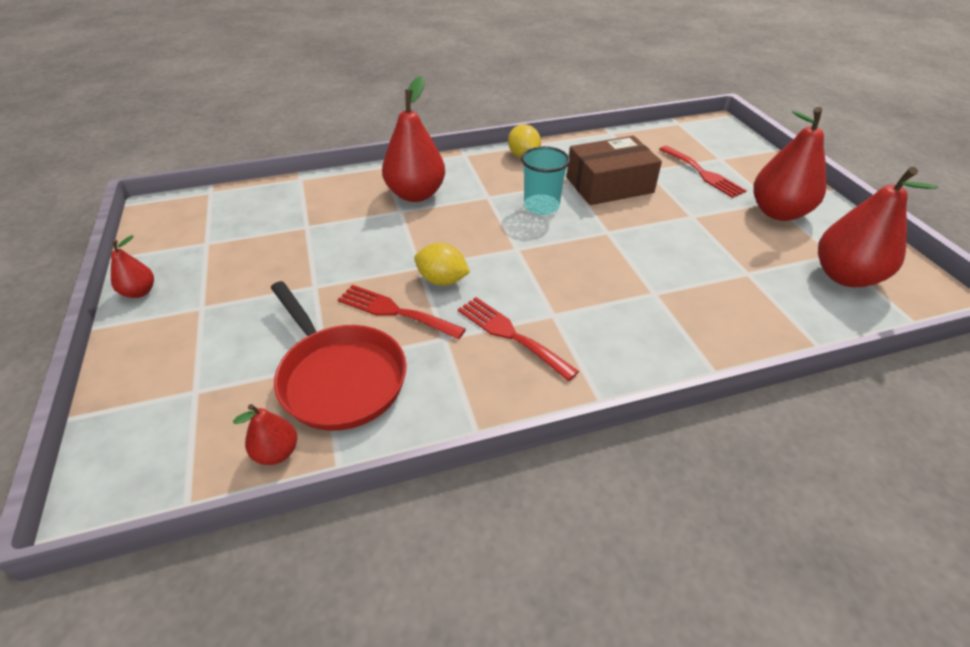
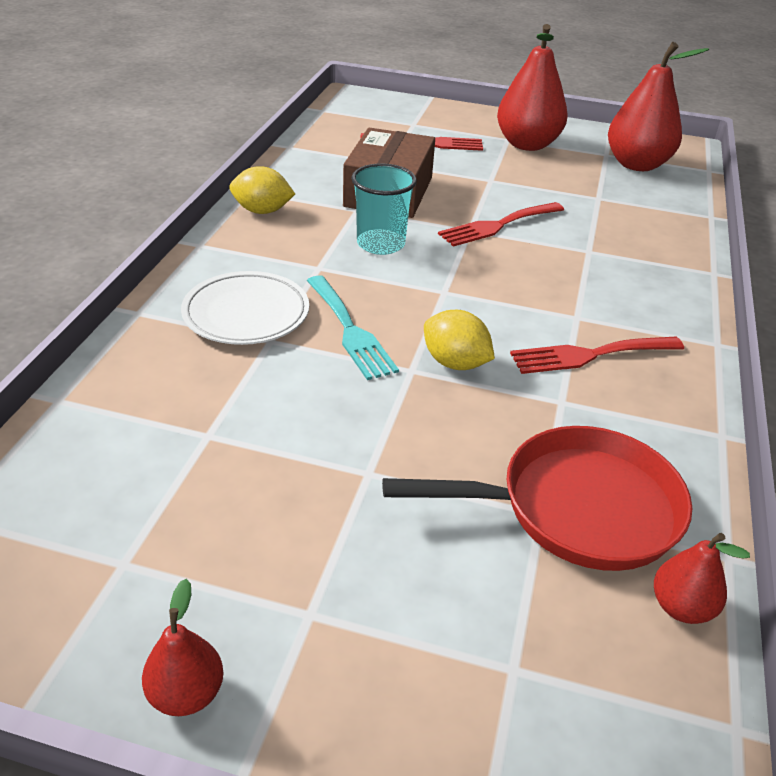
camera: 60 degrees left, 5 degrees down
red fork [337,285,466,340] -> red fork moved to [438,202,564,247]
red pear [382,76,445,202] -> white plate [181,271,309,345]
yellow lemon [414,243,470,286] -> yellow lemon turned 75 degrees clockwise [424,310,495,370]
none -> turquoise fork [307,276,399,380]

